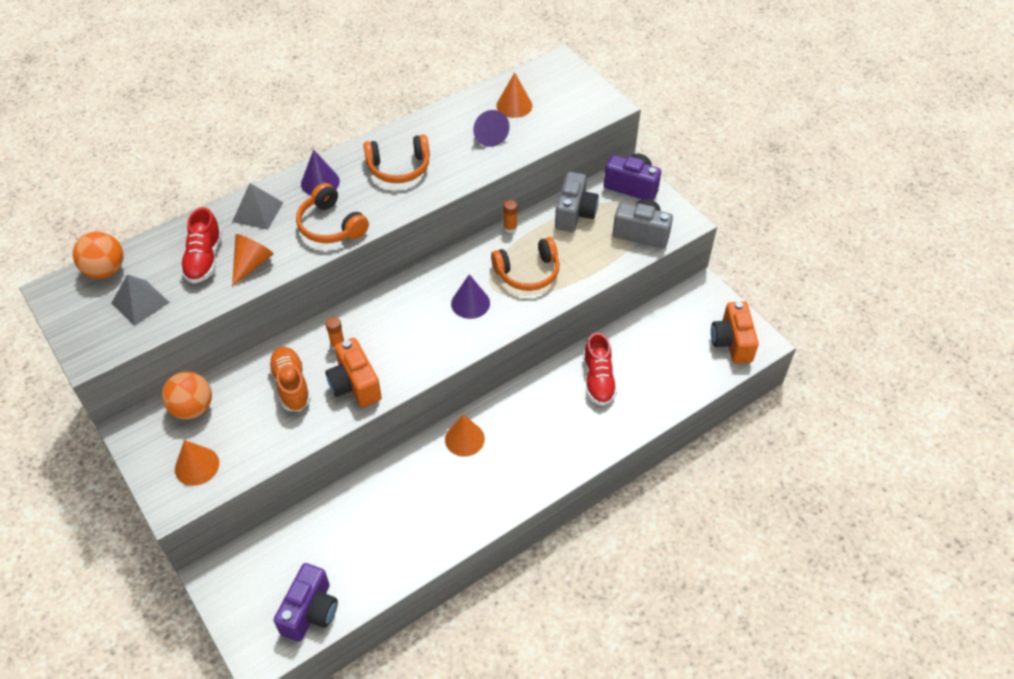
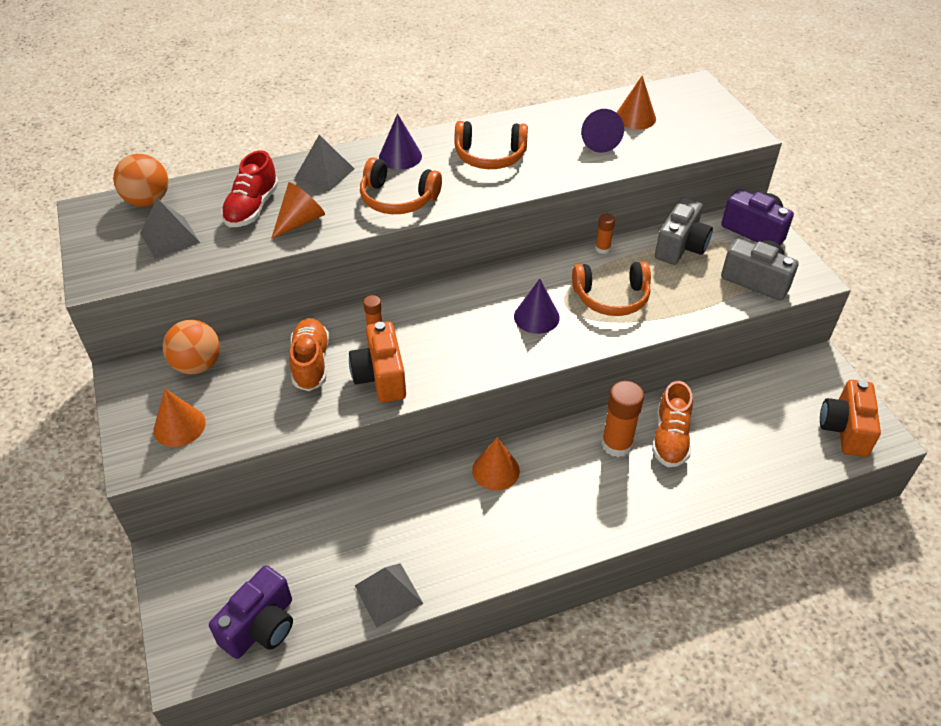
camera: 15 degrees right, 5 degrees down
orange headphones [296,183,369,243] -> orange headphones turned 45 degrees counterclockwise [360,157,442,214]
red shoe [583,332,617,406] -> orange shoe [652,381,693,467]
none -> grey pyramid [355,563,423,628]
none -> orange glue stick [601,381,644,457]

